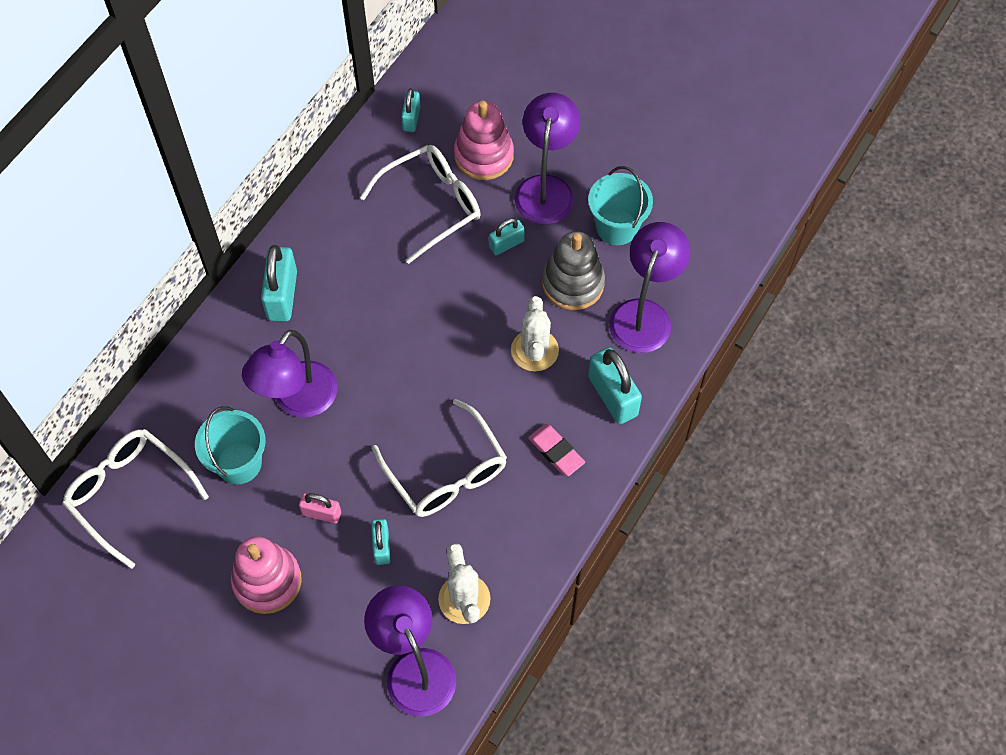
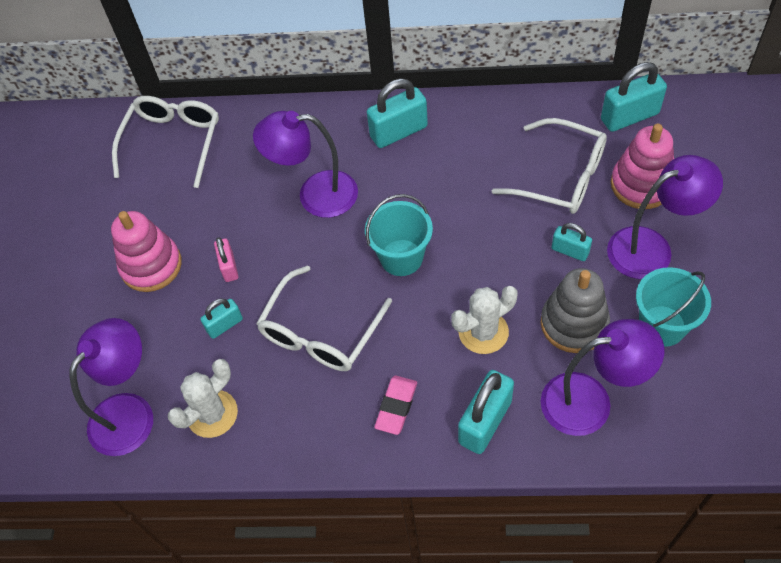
camera: 65 degrees right, 5 degrees down
turquoise bucket [195,406,266,484] -> turquoise bucket moved to [365,194,433,276]
turquoise padlock [401,88,420,132] -> turquoise padlock [601,62,667,132], size x1.73

